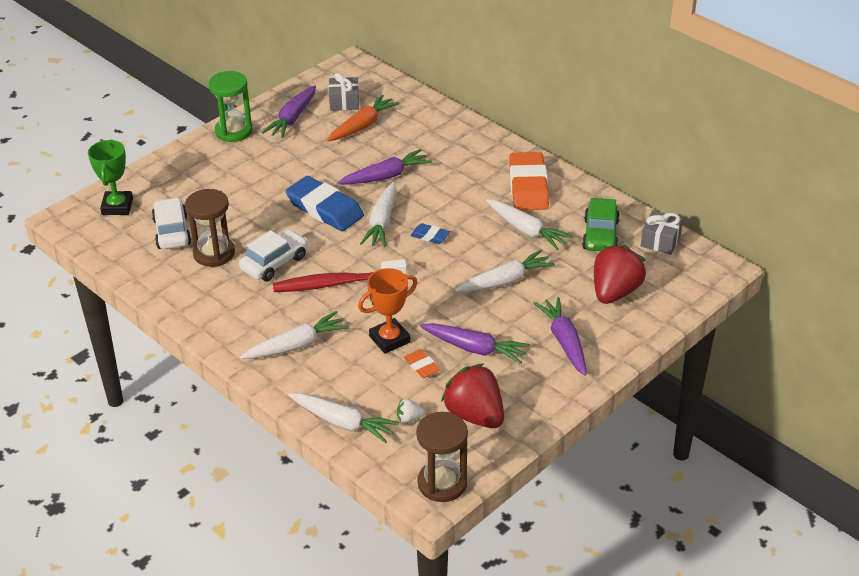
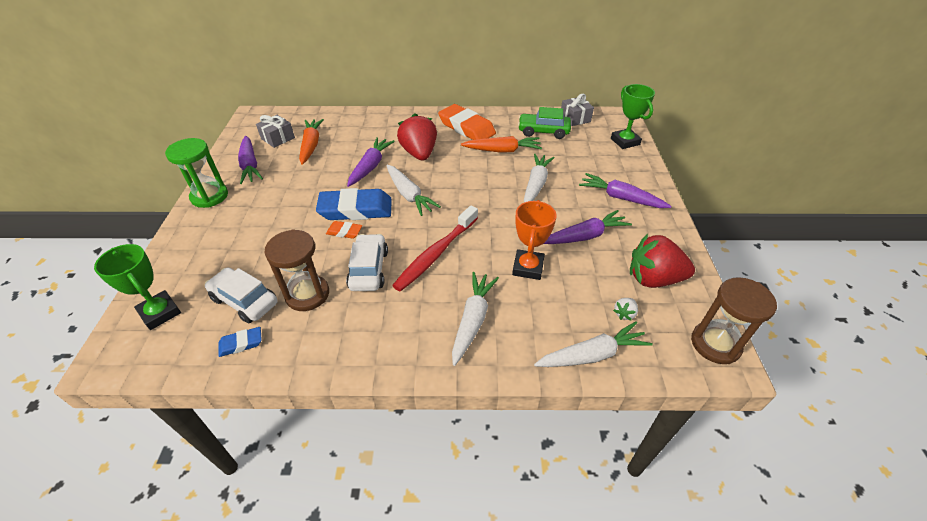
camera: 45 degrees left, 5 degrees up
orange eraser [404,349,440,378] -> orange eraser moved to [326,221,362,239]
blue eraser [410,223,450,244] -> blue eraser moved to [218,327,262,357]
white carrot [486,199,573,250] -> orange carrot [461,136,542,153]
green car [582,198,620,251] -> green car turned 135 degrees clockwise [518,107,571,139]
red strawberry [594,245,646,304] -> red strawberry moved to [397,113,437,161]
none -> green trophy [611,84,655,149]

